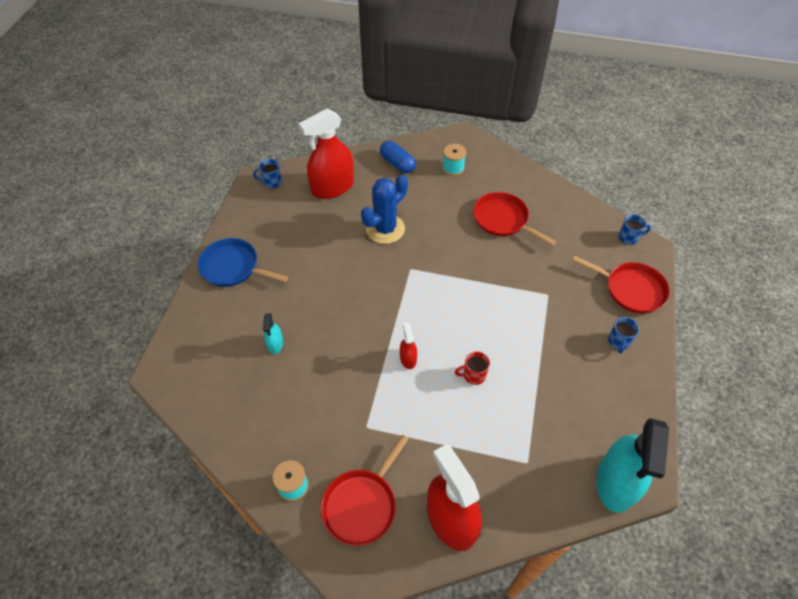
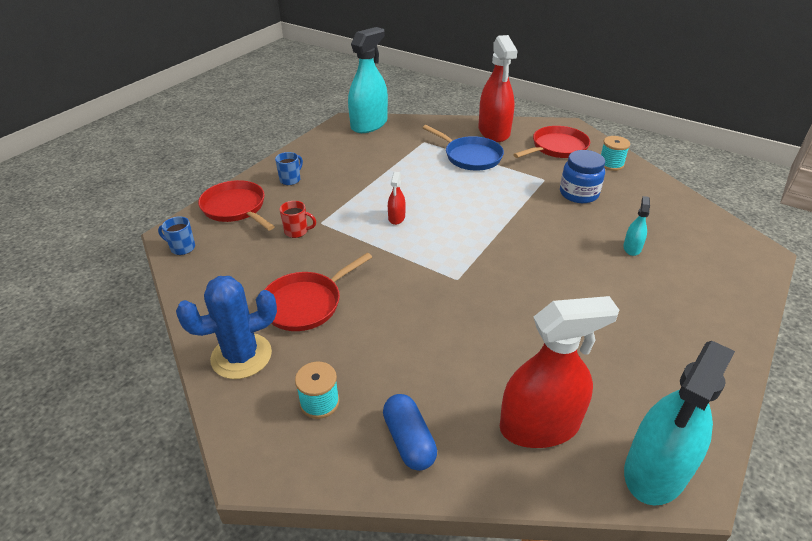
camera: 160 degrees left, 15 degrees down
blue pan [198,238,288,287] -> blue pan moved to [423,125,504,171]
blue mug [253,159,282,188] -> turquoise spray bottle [624,341,735,506]
blue cactus [361,175,408,244] -> blue cactus moved to [176,276,277,379]
red spray bottle [400,323,417,369] -> red spray bottle moved to [388,172,406,225]
red mug [455,352,490,385] -> red mug moved to [280,201,316,238]
red pan [473,192,556,246] -> red pan turned 75 degrees clockwise [264,253,372,331]
none -> blue jar [560,150,605,203]

